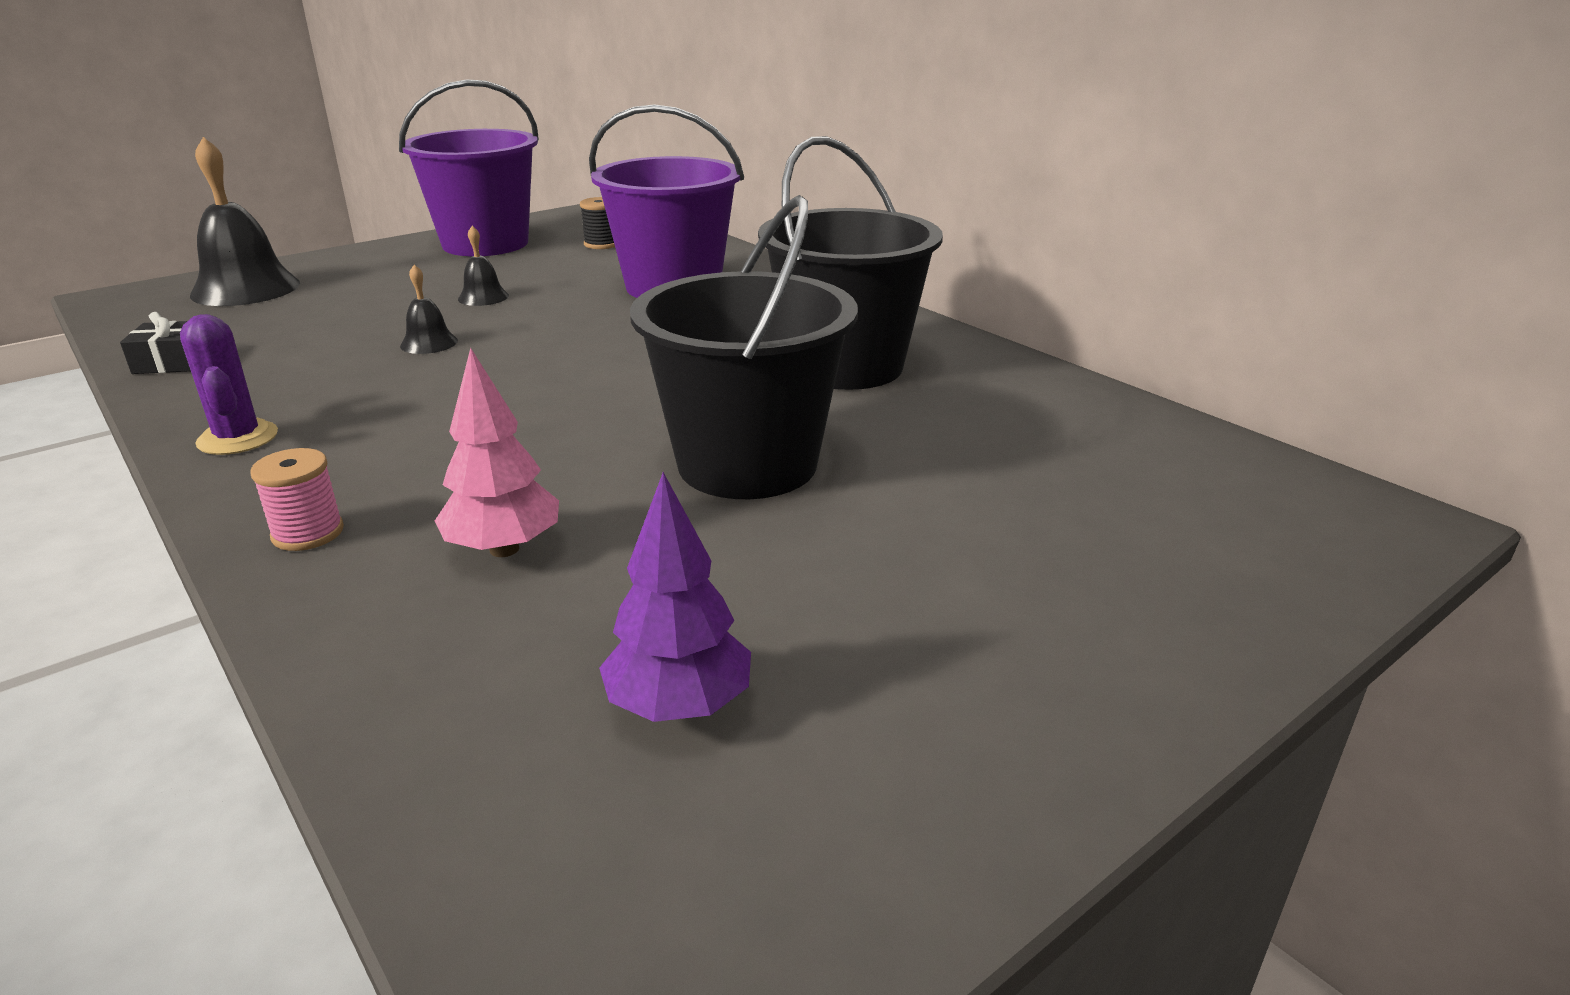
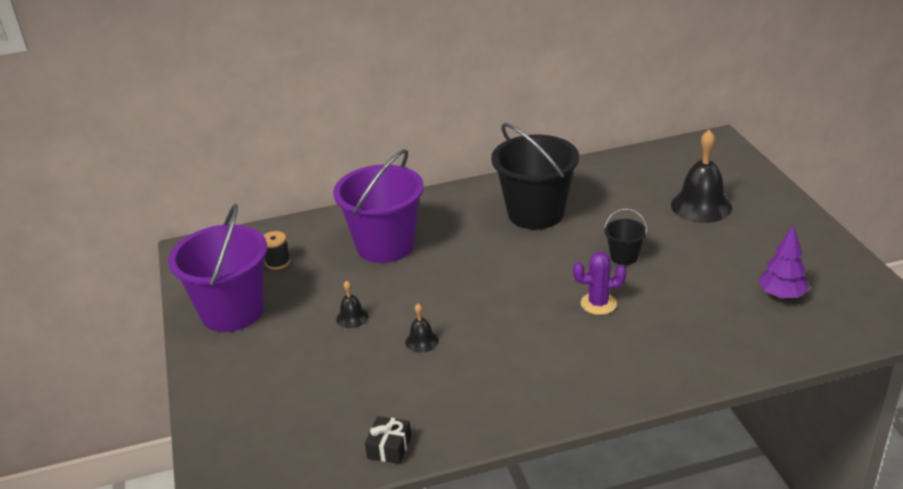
camera: 65 degrees left, 5 degrees up
purple cactus [180,314,278,455] -> purple cactus moved to [573,252,626,315]
black bell [190,137,300,306] -> black bell moved to [671,130,732,223]
pink spool [250,448,344,551] -> none
pink tree [435,348,559,557] -> none
black bucket [630,195,858,499] -> black bucket [604,209,647,265], size x0.45

